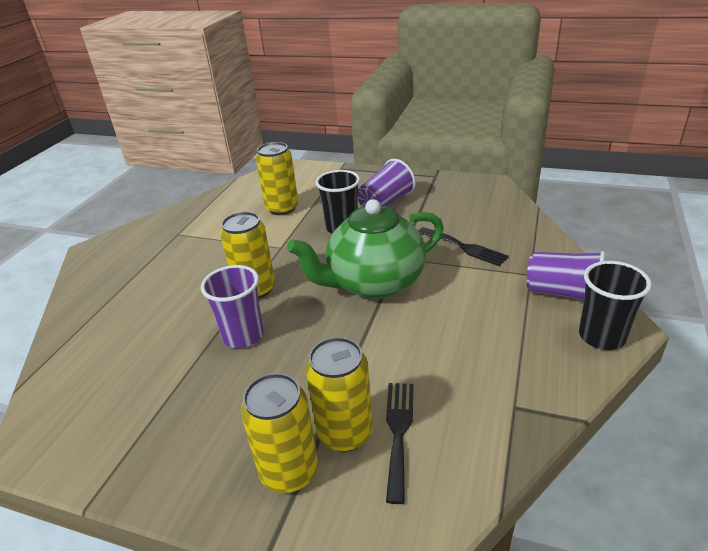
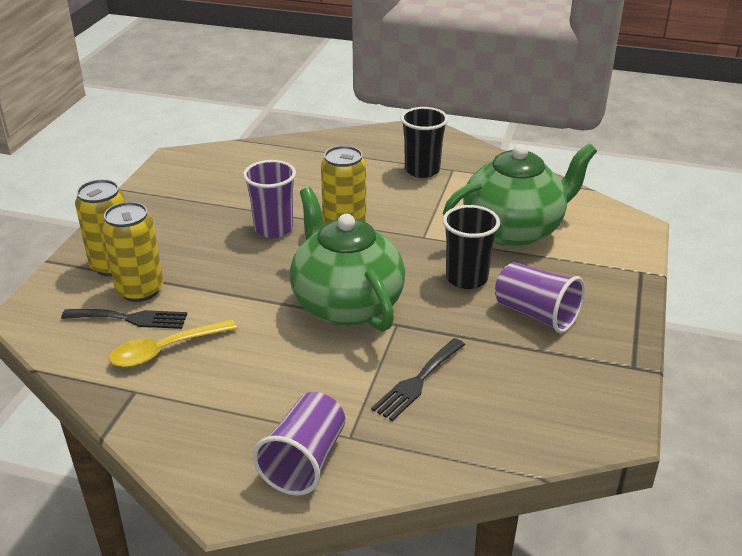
camera: 85 degrees right, 0 degrees up
yellow can [256,142,298,215] -> green teapot [443,143,597,247]
black cup [579,261,652,350] -> black cup moved to [401,107,448,178]
none -> yellow spoon [109,319,237,367]

